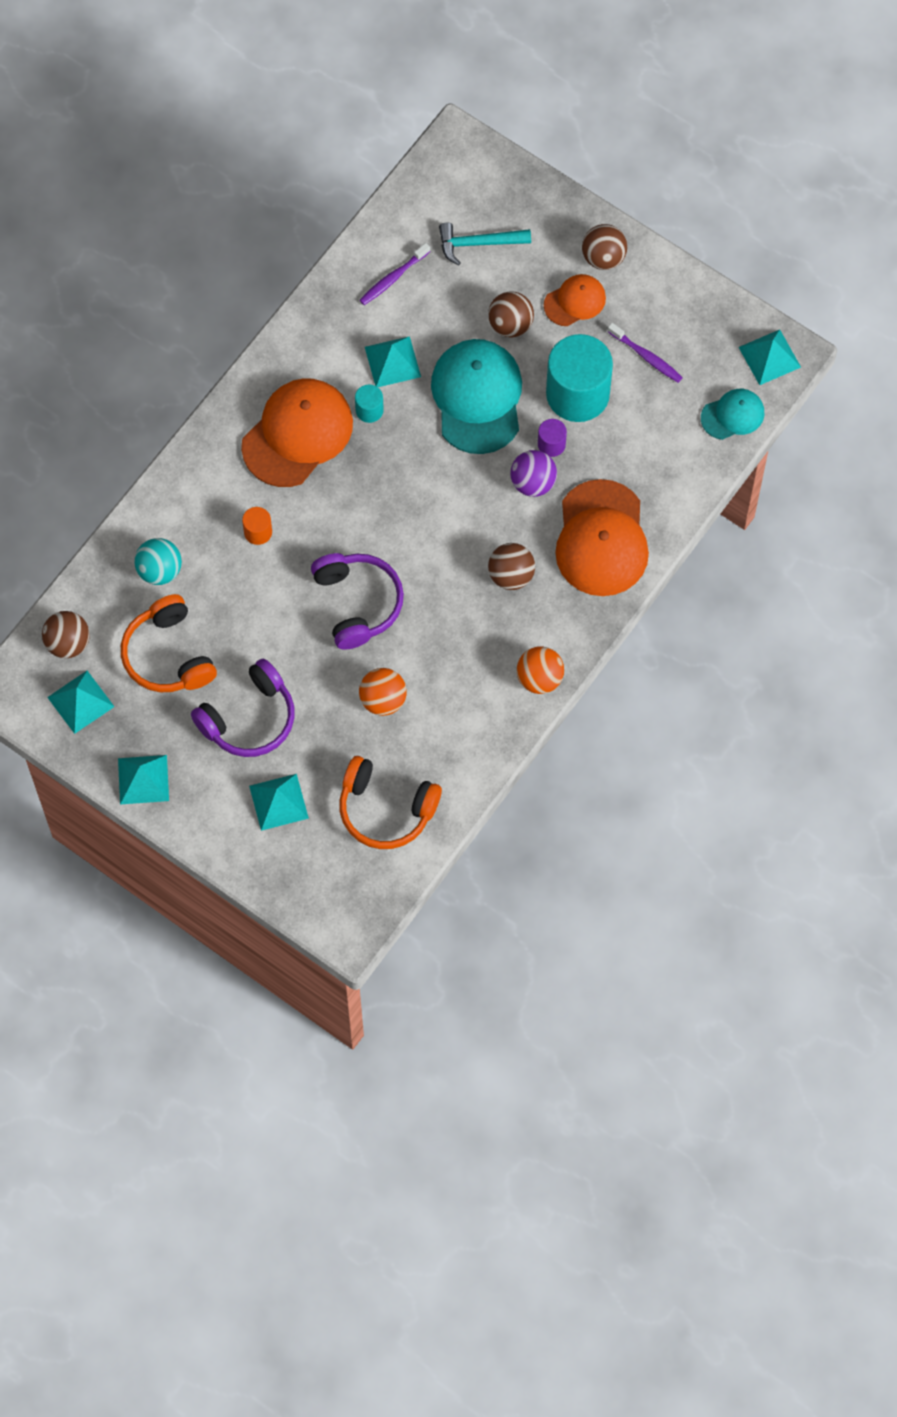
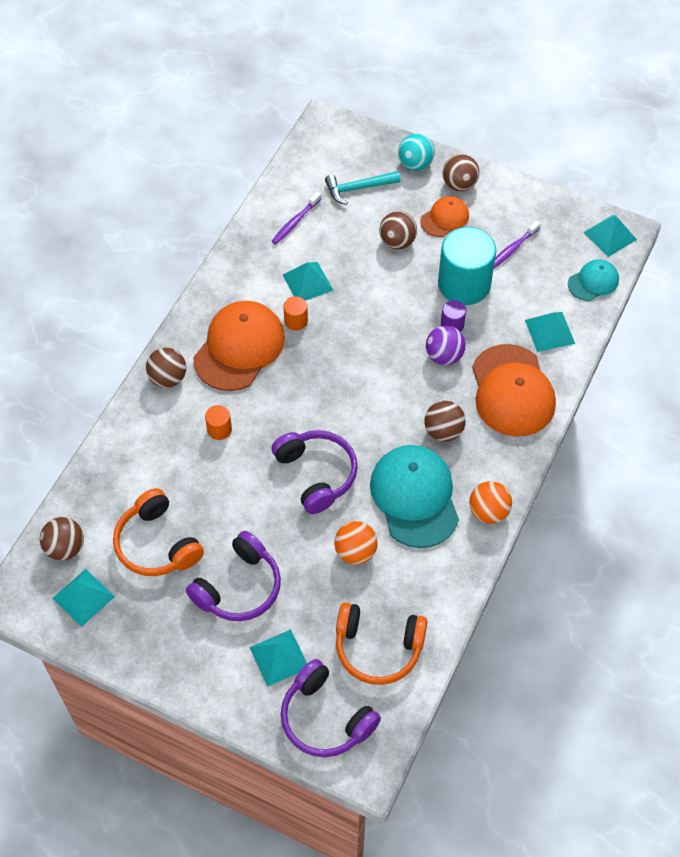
camera: 10 degrees left, 10 degrees down
turquoise pyramid [118,755,169,805] -> turquoise pyramid moved to [525,312,575,352]
turquoise ball [134,538,182,585] -> turquoise ball moved to [398,134,435,171]
turquoise cylinder [355,385,384,423] -> orange cylinder [283,296,308,331]
turquoise cap [431,339,522,454] -> turquoise cap moved to [370,445,459,548]
purple toothbrush [608,323,683,383] -> purple toothbrush turned 105 degrees clockwise [494,221,541,268]
none -> brown ball [146,348,186,388]
none -> purple headphones [281,659,381,757]

